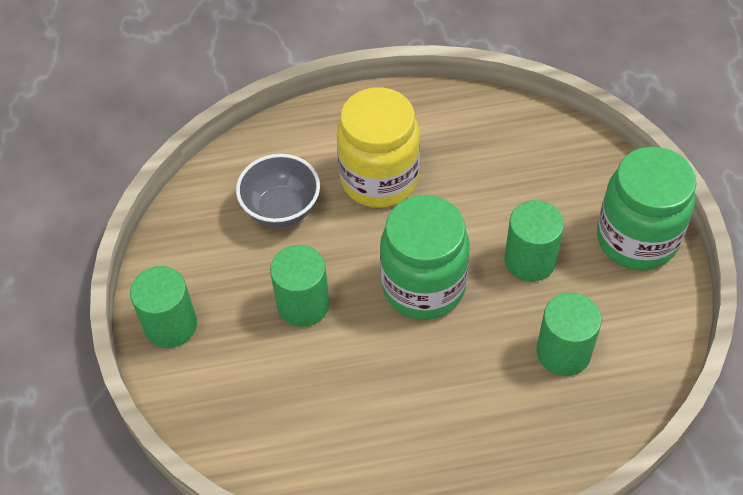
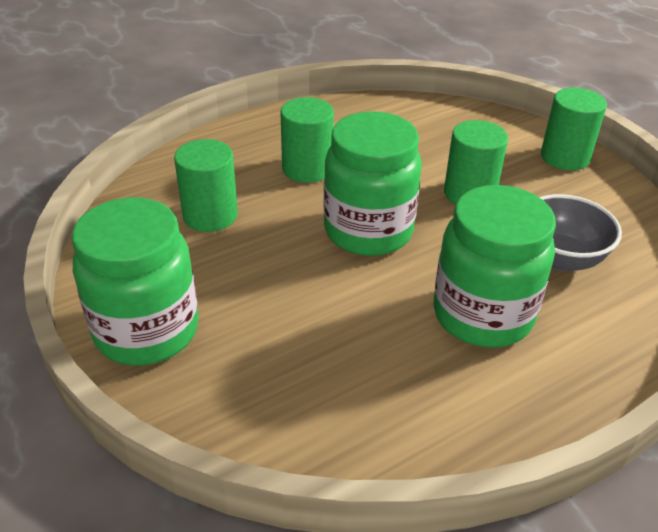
camera: 155 degrees right, 15 degrees down
yellow jar [337,87,420,208] -> green jar [434,185,556,348]
green cylinder [504,200,564,282] -> green cylinder moved to [280,97,334,183]

